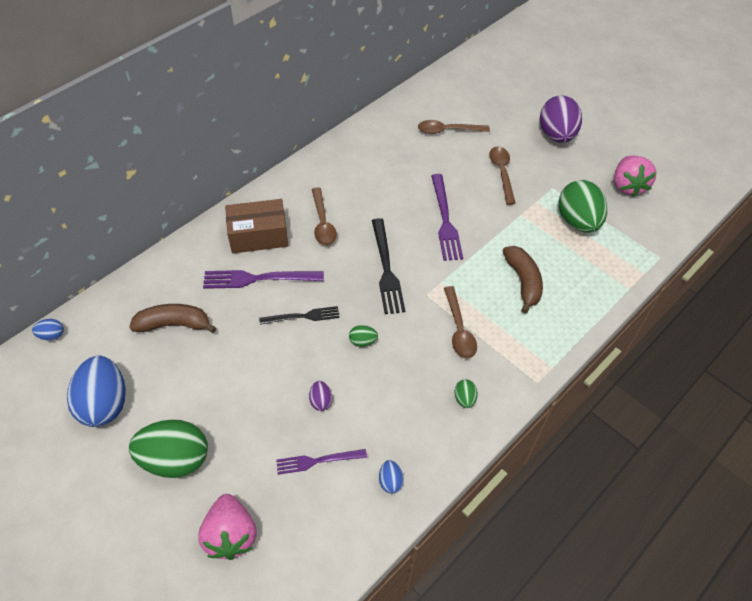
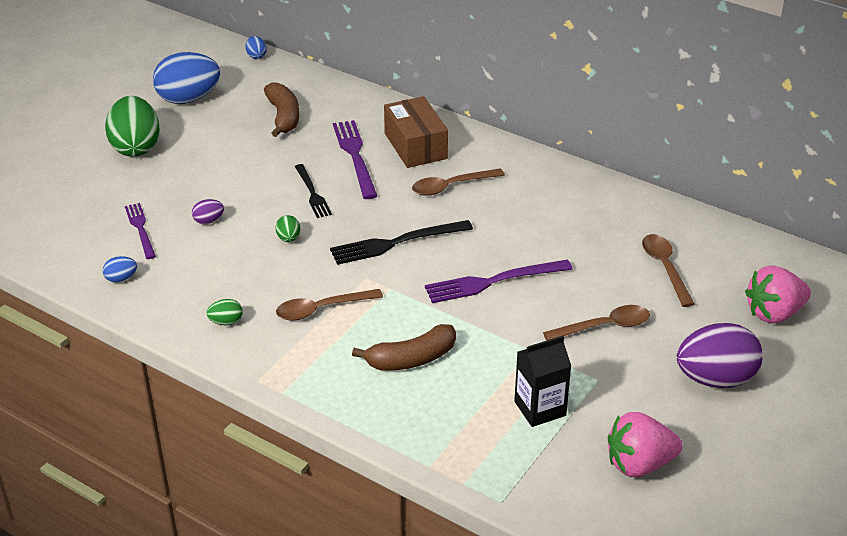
camera: 80 degrees right, 15 degrees down
pink strawberry [198,494,257,560] -> pink strawberry moved to [745,266,811,323]
green egg [559,180,607,232] -> black carton [514,336,571,427]

